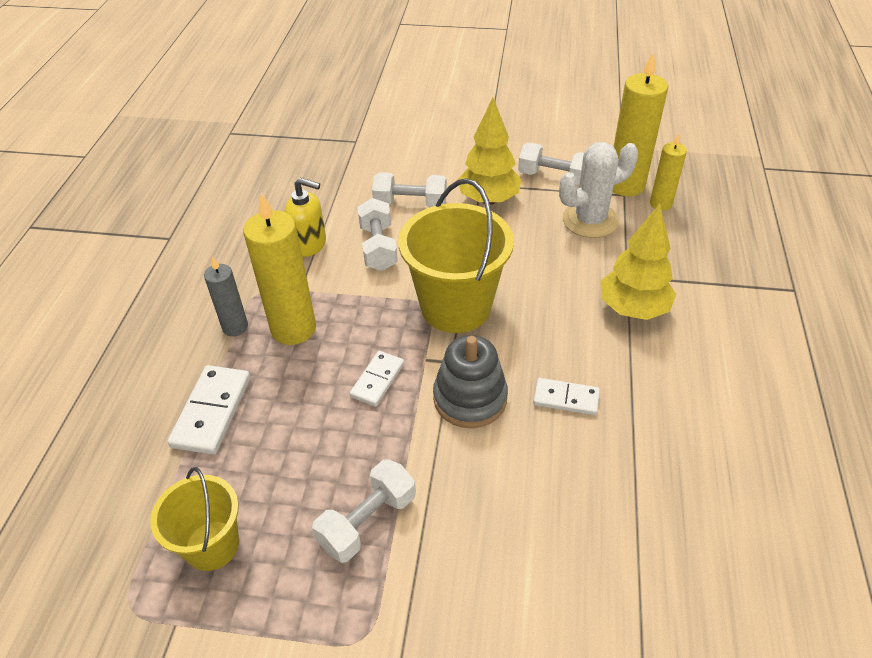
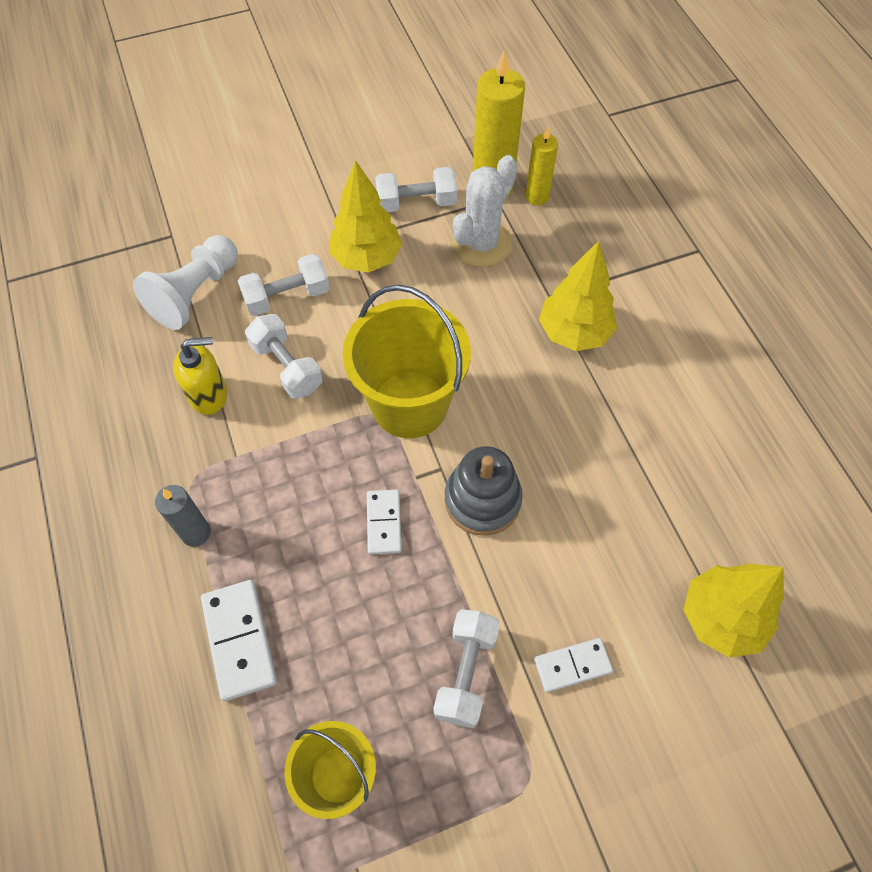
camera: 30 degrees left, 15 degrees up
yellow candle [243,193,316,345] -> none
white domino [533,378,600,415] -> white domino moved to [534,638,613,692]
none -> white pawn [133,235,238,330]
none -> yellow tree [683,563,784,658]

